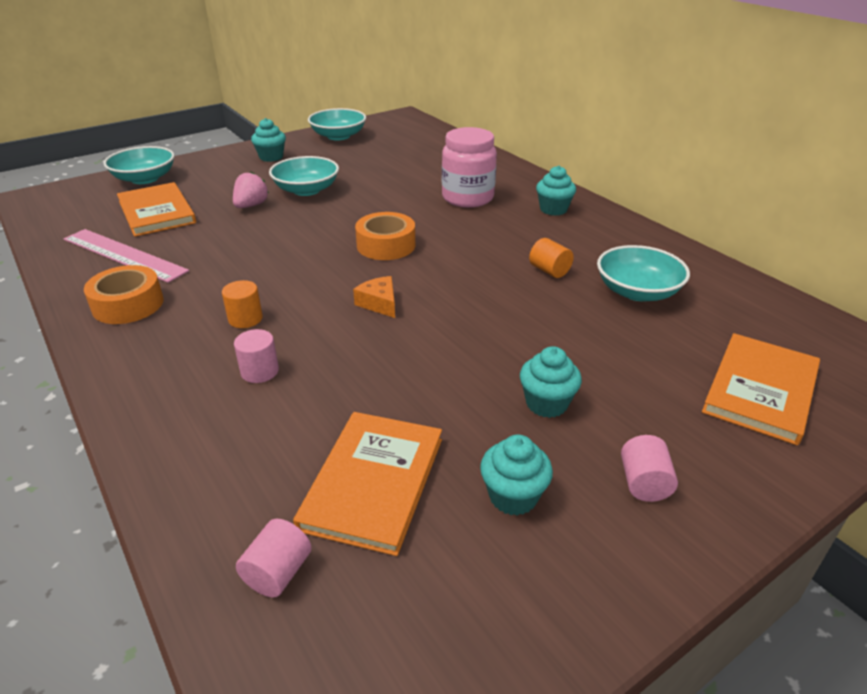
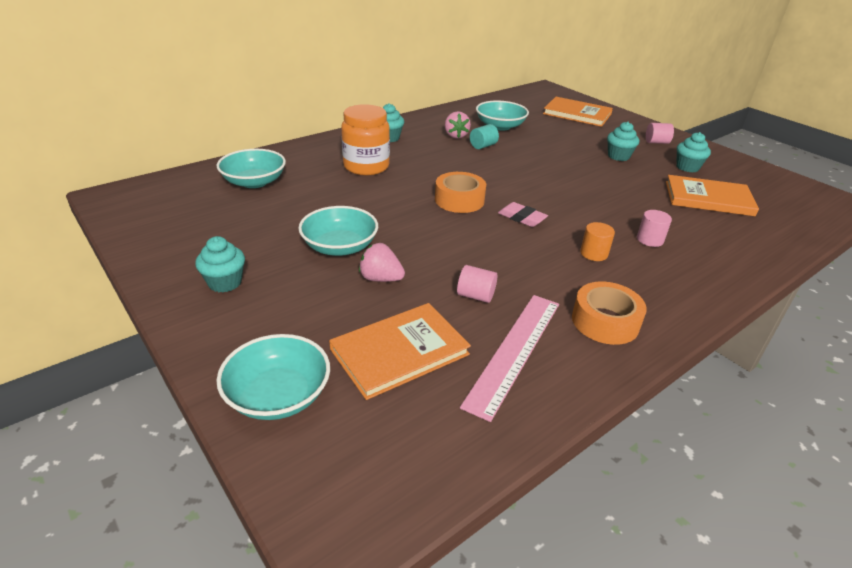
camera: 95 degrees left, 0 degrees up
pink cylinder [236,519,312,598] -> pink cylinder moved to [457,265,497,303]
turquoise bowl [308,108,366,141] -> turquoise bowl moved to [216,149,286,188]
orange cheese [353,276,395,318] -> none
pink jar [442,127,497,208] -> orange jar [341,104,390,175]
orange cylinder [529,238,574,278] -> turquoise cylinder [470,124,499,149]
none -> pink strawberry [445,111,471,139]
none -> pink eraser [498,202,548,227]

